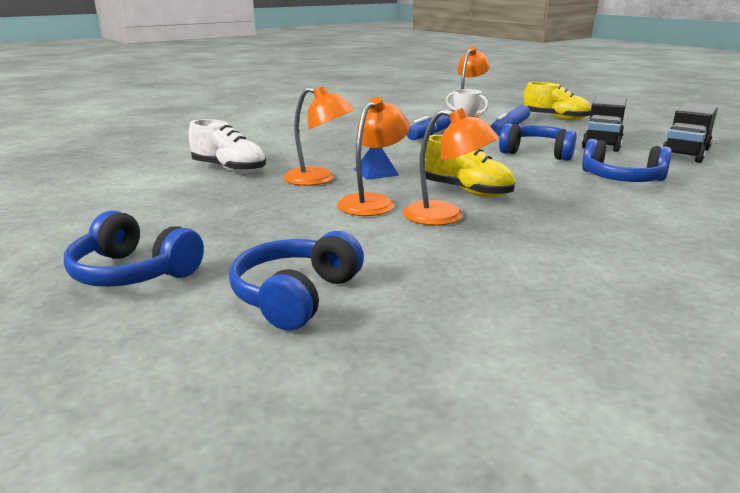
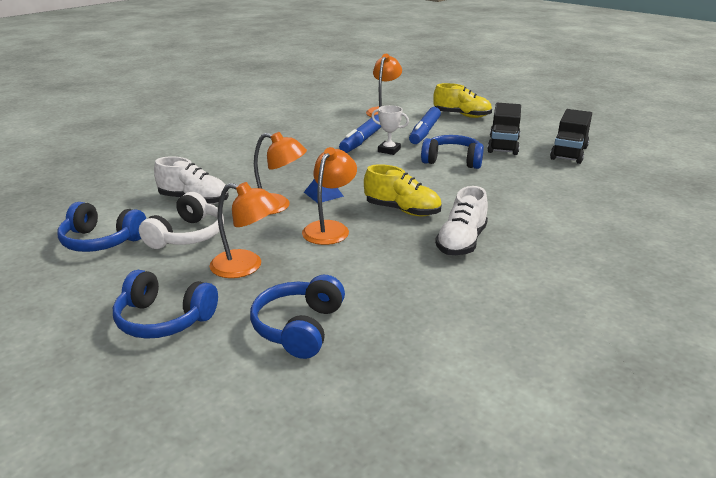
camera: 10 degrees left, 5 degrees up
orange lamp [403,108,499,226] -> orange lamp moved to [209,182,280,278]
blue headphones [582,139,672,182] -> blue headphones moved to [57,202,146,252]
none -> white headphones [139,192,224,249]
none -> white shoe [435,186,488,255]

